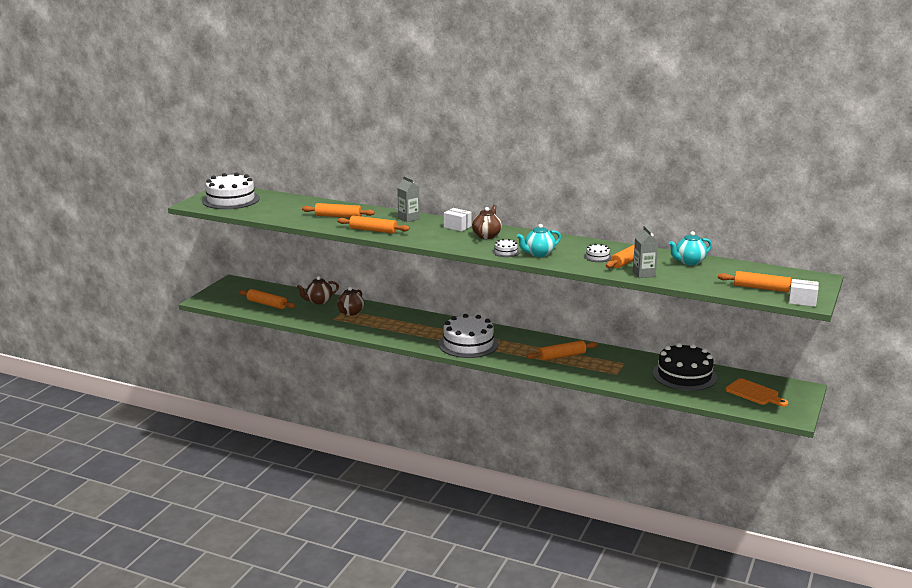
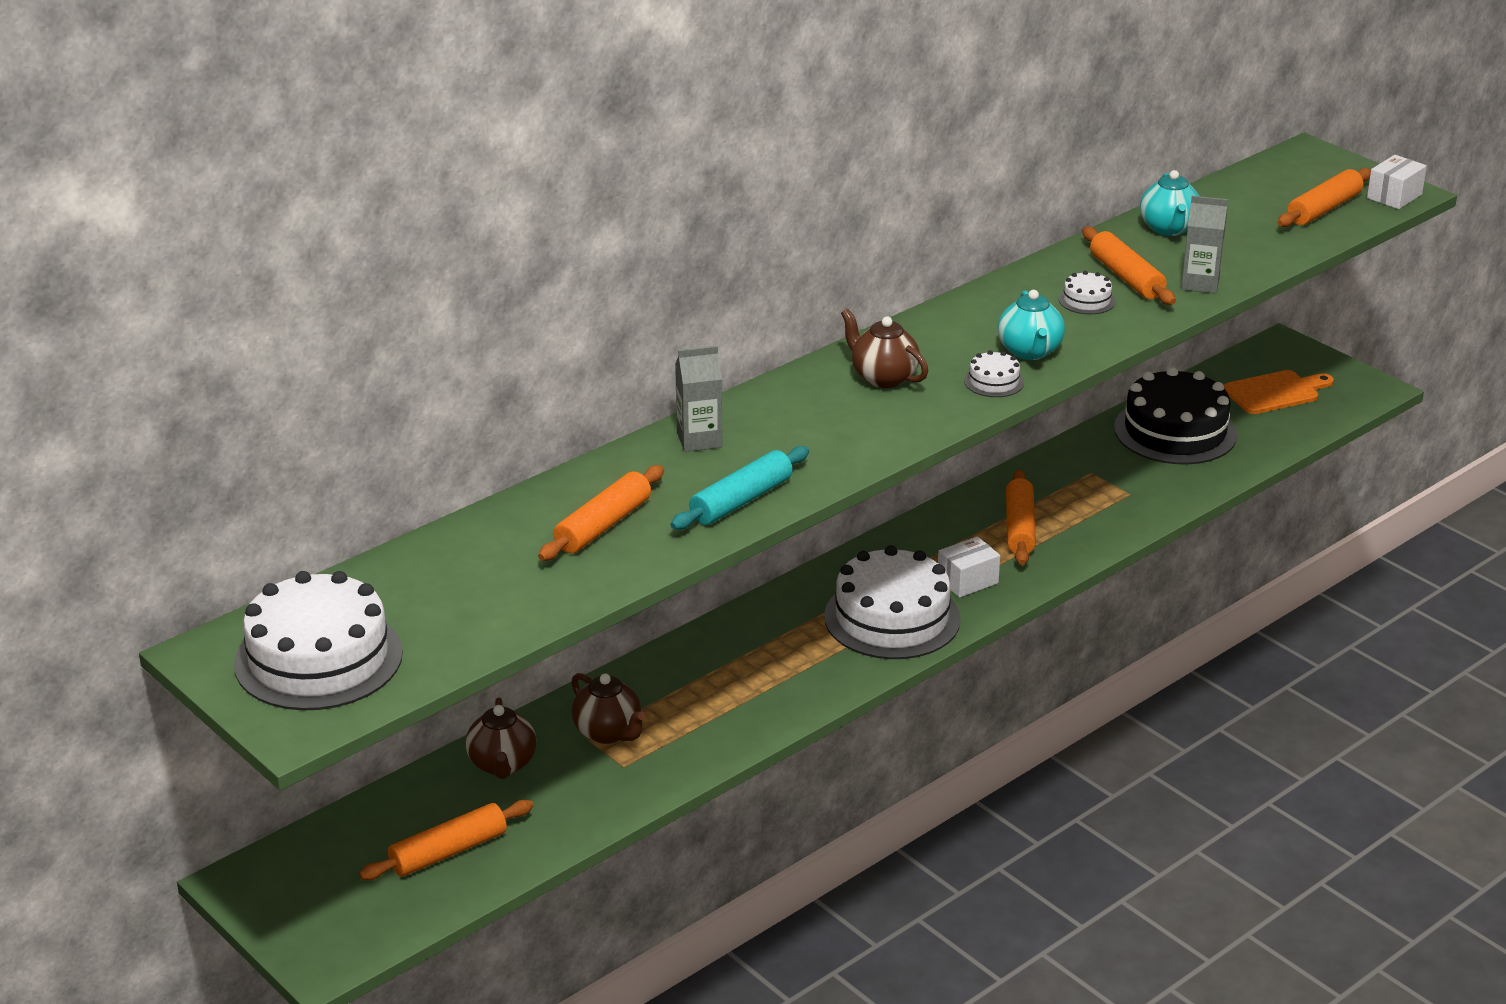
camera: 65 degrees left, 10 degrees up
orange rolling pin [337,216,410,234] -> turquoise rolling pin [671,446,809,530]
white box [444,208,472,232] -> white box moved to [938,536,1000,598]

